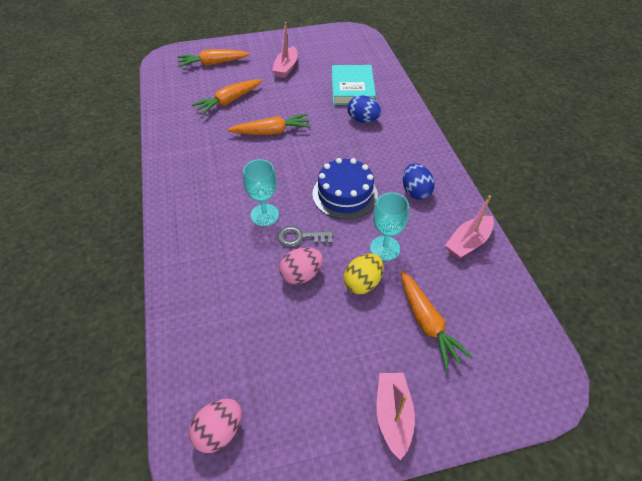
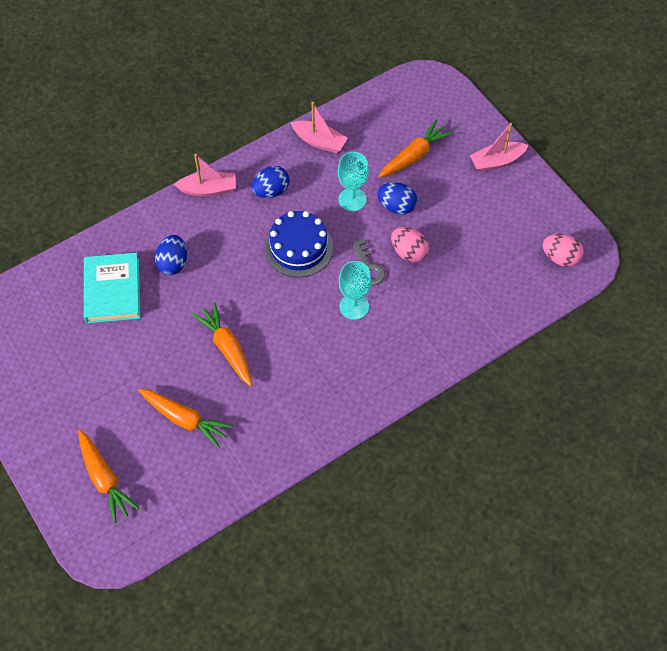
camera: 110 degrees left, 10 degrees up
pink boat [272,22,298,78] -> pink boat moved to [174,154,236,197]
turquoise book [332,65,376,105] -> turquoise book turned 75 degrees counterclockwise [84,253,140,323]
yellow egg [343,254,383,294] -> blue egg [377,183,417,214]

